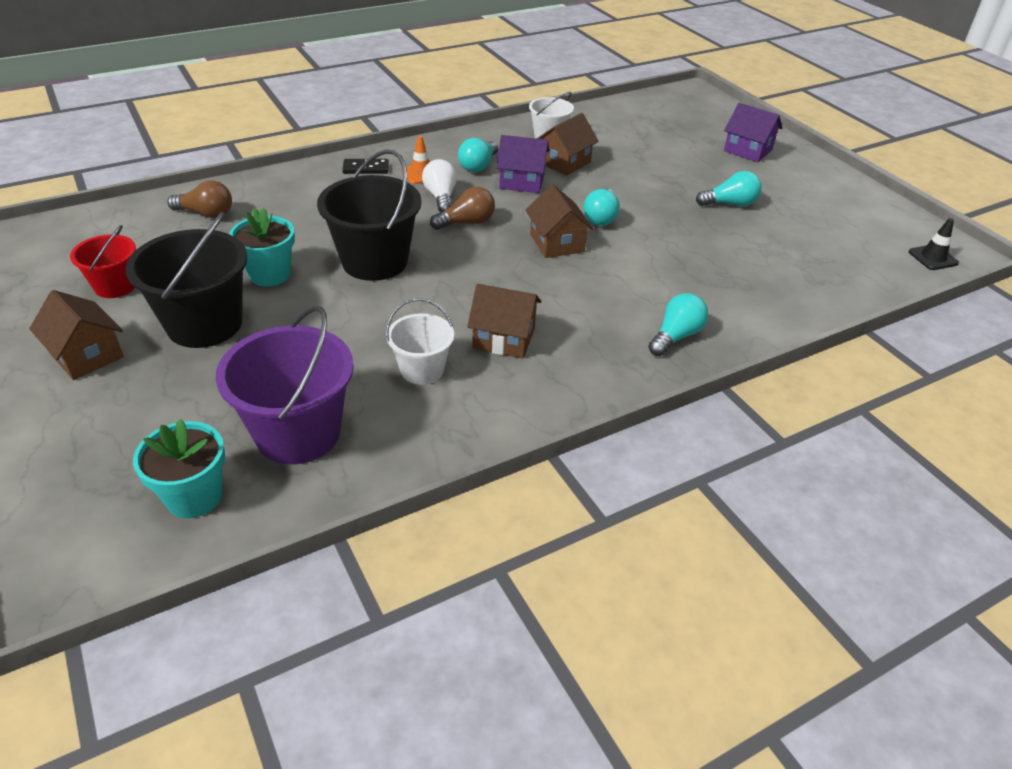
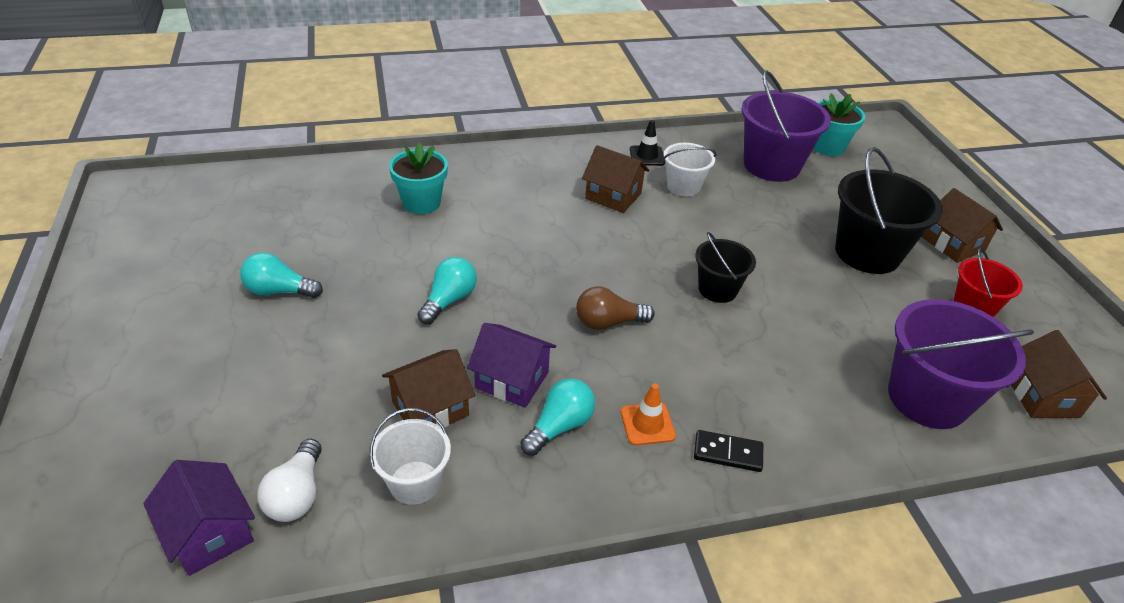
camera: 165 degrees left, 0 degrees up
brown light bulb [167,180,232,218] -> purple bucket [888,299,1034,429]
turquoise flower pot [229,208,295,287] -> turquoise flower pot moved to [389,142,448,214]
black bucket [317,149,422,281] -> black bucket [695,232,756,303], size x0.57
white light bulb [422,159,457,212] -> white light bulb moved to [257,439,322,522]
brown house [525,184,594,258] -> brown house moved to [1011,330,1107,418]
turquoise light bulb [648,293,708,356] -> none
purple house [724,103,782,162] -> purple house moved to [143,460,255,576]
black traffic cone [908,218,959,270] -> black traffic cone moved to [630,120,665,166]

